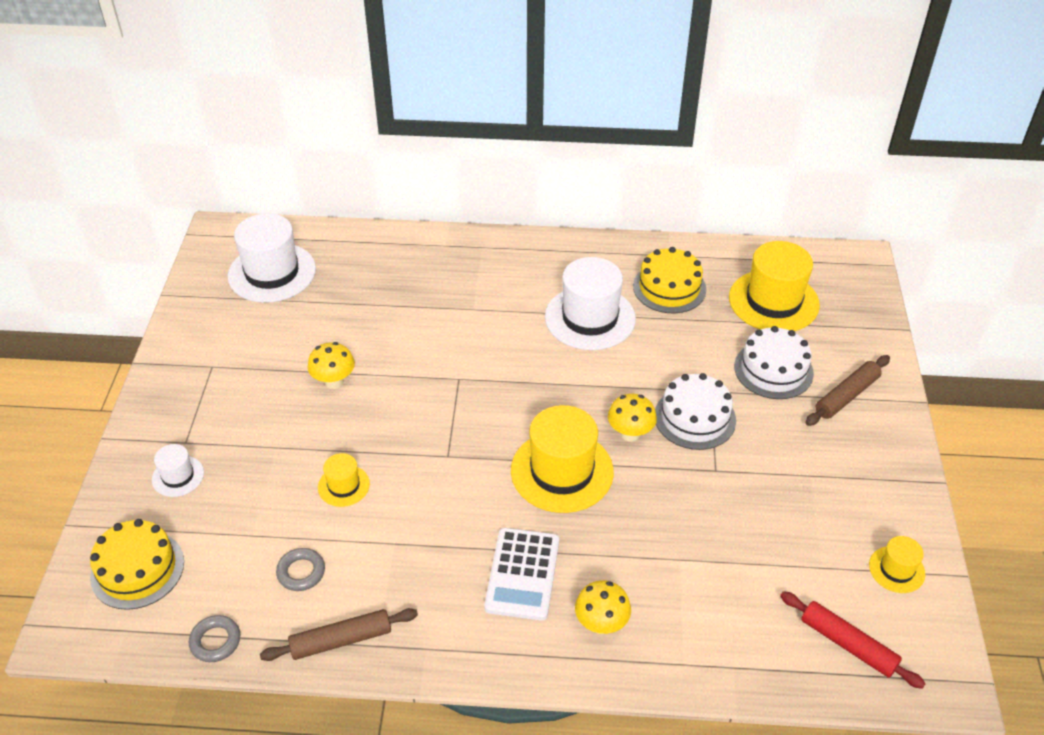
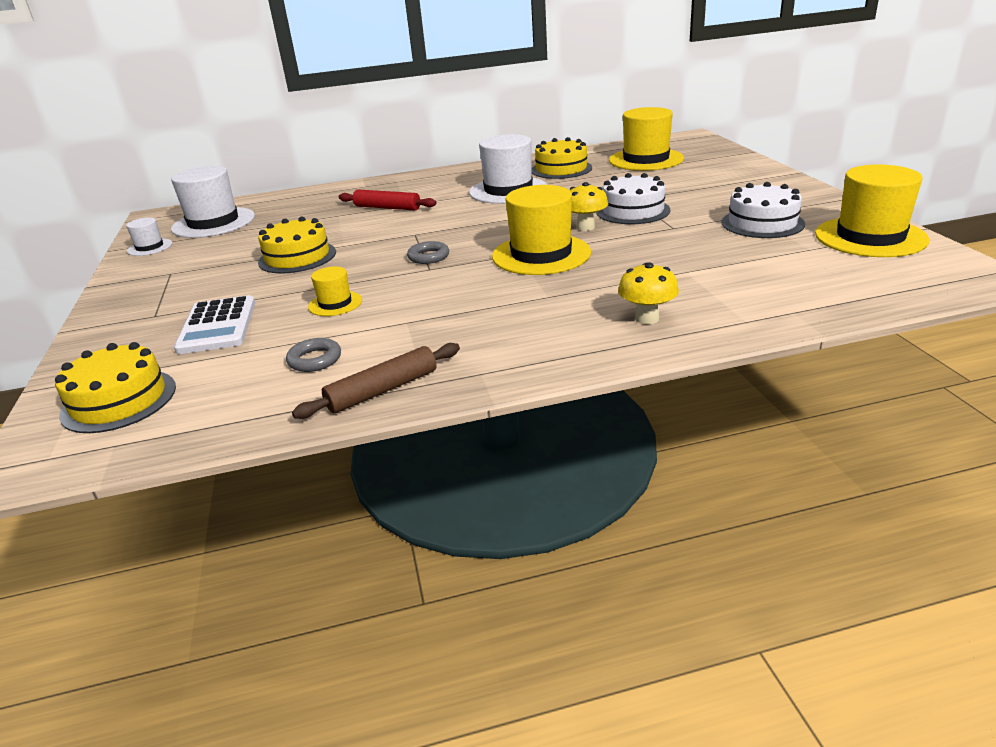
camera: 15 degrees left, 15 degrees down
white hat [152,444,204,497] -> white hat moved to [126,218,172,256]
grey ring [189,615,241,662] -> grey ring moved to [407,241,449,264]
yellow mushroom [308,342,355,389] -> yellow cake [258,217,336,274]
white calculator [484,528,559,621] -> white calculator moved to [174,295,255,354]
white cake [734,326,814,399] -> white cake moved to [722,182,805,238]
red rolling pin [780,591,926,689] -> red rolling pin moved to [339,190,436,211]
brown rolling pin [806,355,890,426] -> none
yellow hat [869,536,925,593] -> yellow hat [815,164,929,257], size x2.01

